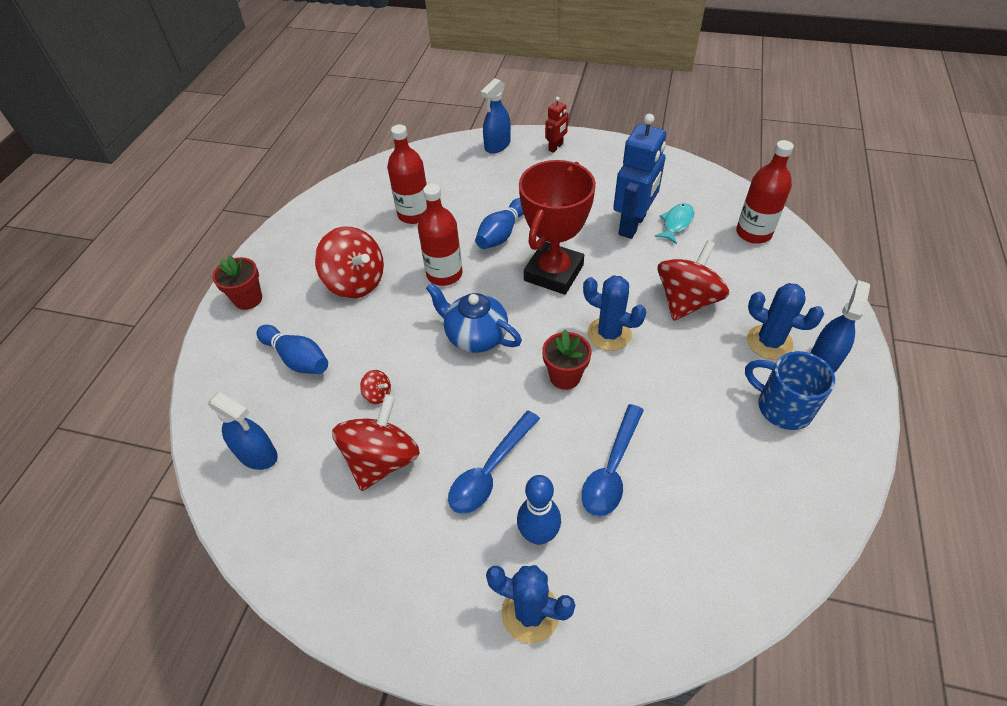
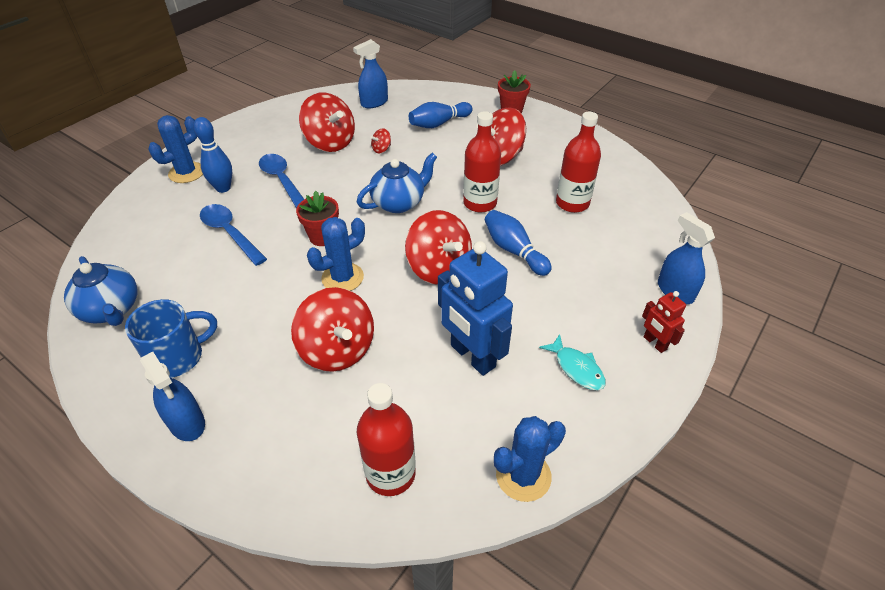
camera: 110 degrees right, 5 degrees down
red trophy [519,160,596,295] -> red spinning top [405,210,472,285]
turquoise fish [654,203,694,244] -> turquoise fish moved to [539,334,606,390]
blue cactus [747,283,824,360] -> blue cactus moved to [494,416,566,502]
none -> blue teapot [64,256,137,326]

